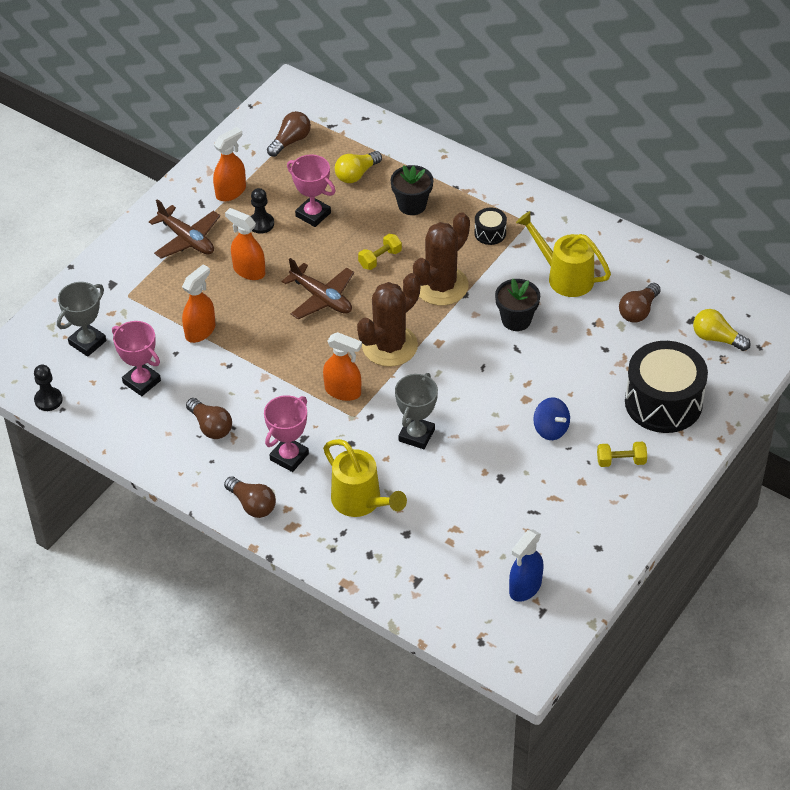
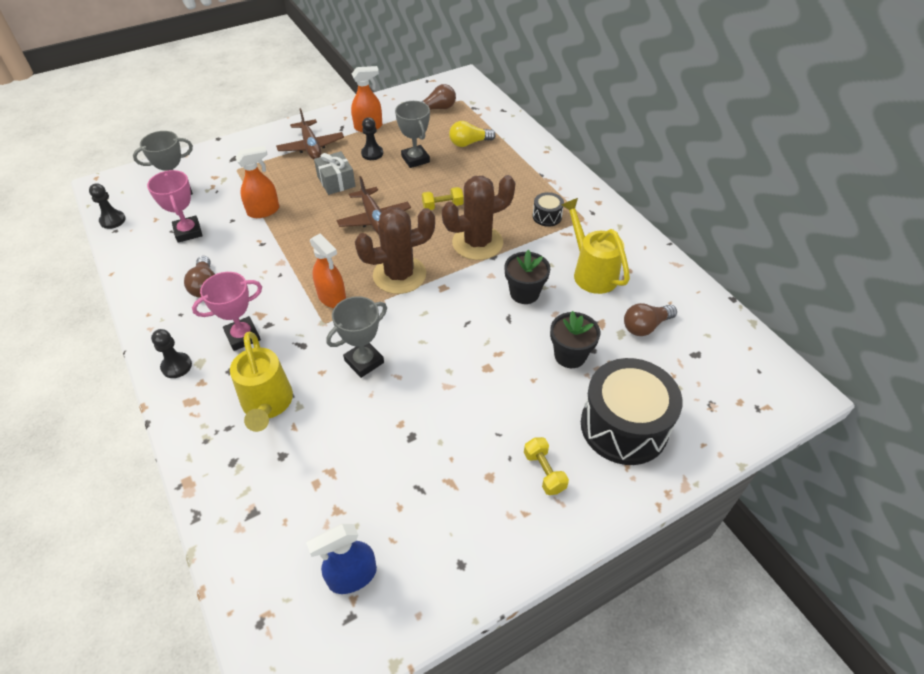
camera: 25 degrees right, 0 degrees up
brown light bulb [224,476,276,518] -> black pawn [151,329,192,378]
orange spray bottle [225,208,265,280] -> grey gift [314,151,356,195]
pink trophy [287,154,336,227] -> grey trophy [395,101,430,168]
black flower pot [391,165,433,215] -> black flower pot moved to [550,311,600,368]
blue spinning top [533,398,570,440] -> none
yellow dumbbell [597,442,647,467] -> yellow dumbbell turned 45 degrees clockwise [524,437,569,495]
yellow light bulb [693,309,751,351] -> none

